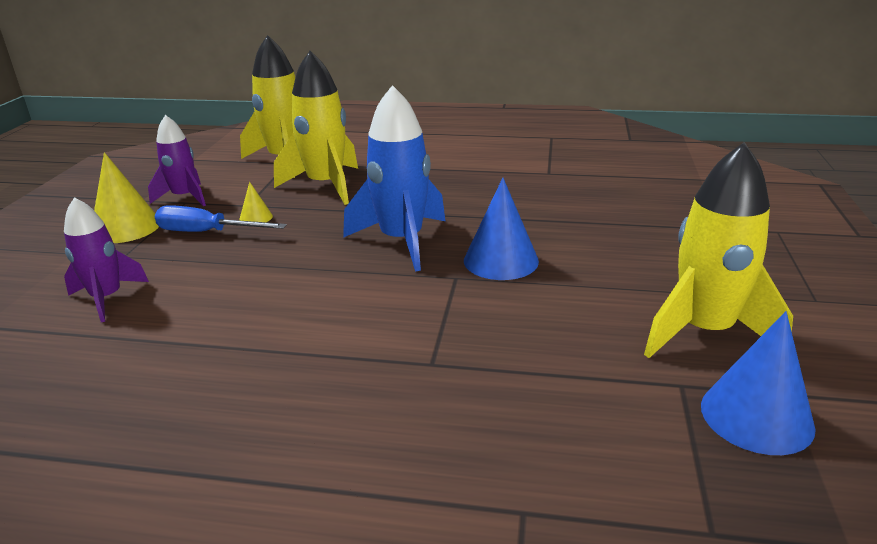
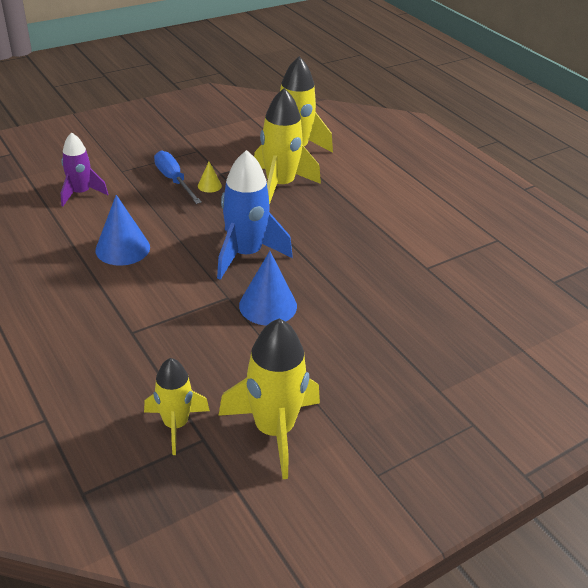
camera: 45 degrees right, 10 degrees up
yellow cone [94,152,159,243] -> none
purple rocket [148,115,206,206] -> none
blue cone [701,311,816,455] -> blue cone moved to [95,195,150,266]
none -> yellow rocket [144,358,210,455]

